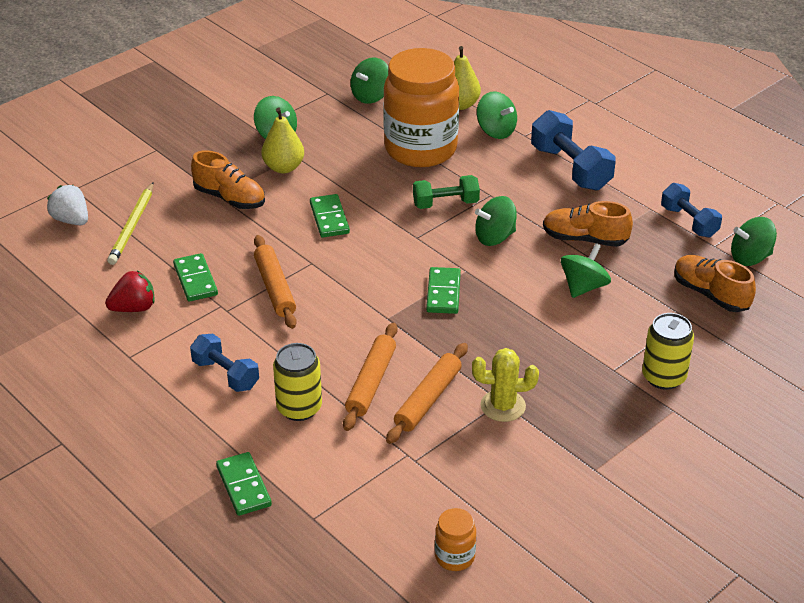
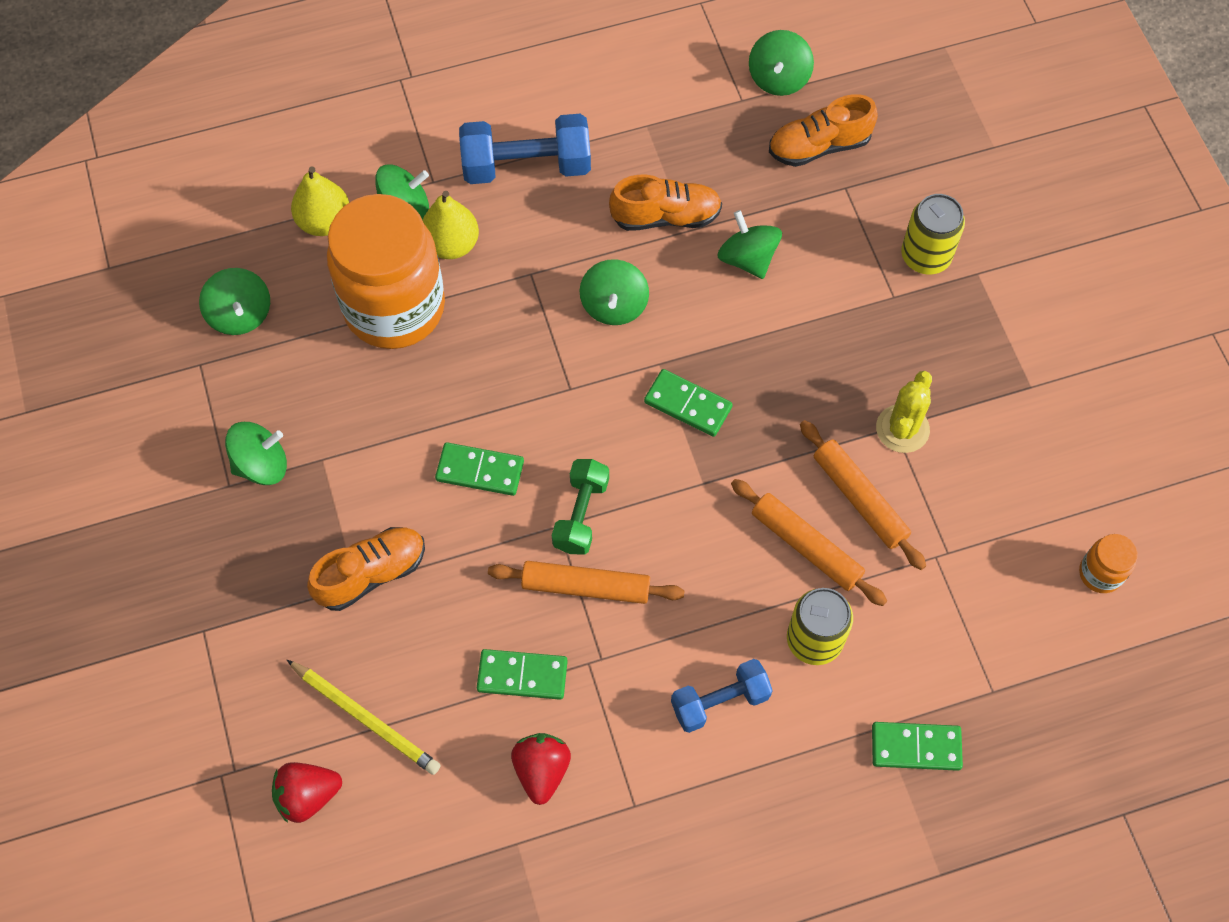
camera: 65 degrees left, 25 degrees up
white strawberry [47,185,88,225] -> red strawberry [272,762,342,823]
yellow pear [262,108,304,173] -> yellow pear moved to [423,191,479,259]
green dumbbell [413,175,480,209] -> green dumbbell moved to [552,459,609,555]
orange shoe [543,201,633,247] -> orange shoe turned 135 degrees counterclockwise [609,175,722,231]
blue dumbbell [661,183,722,238] -> none

